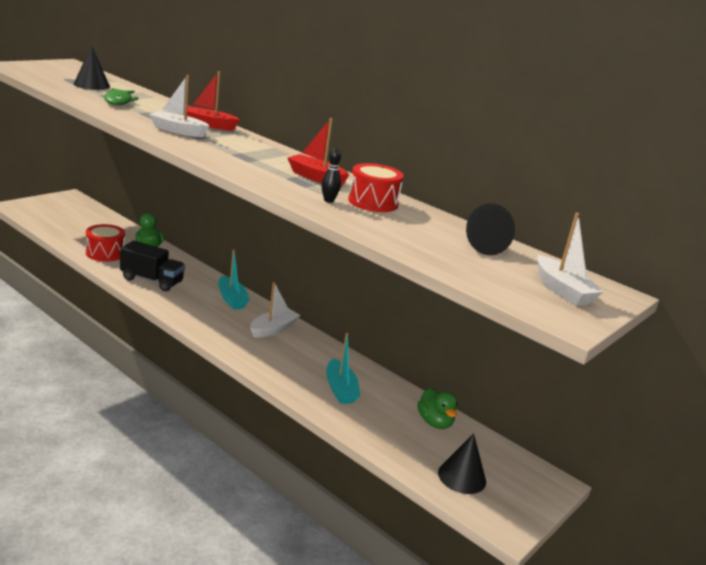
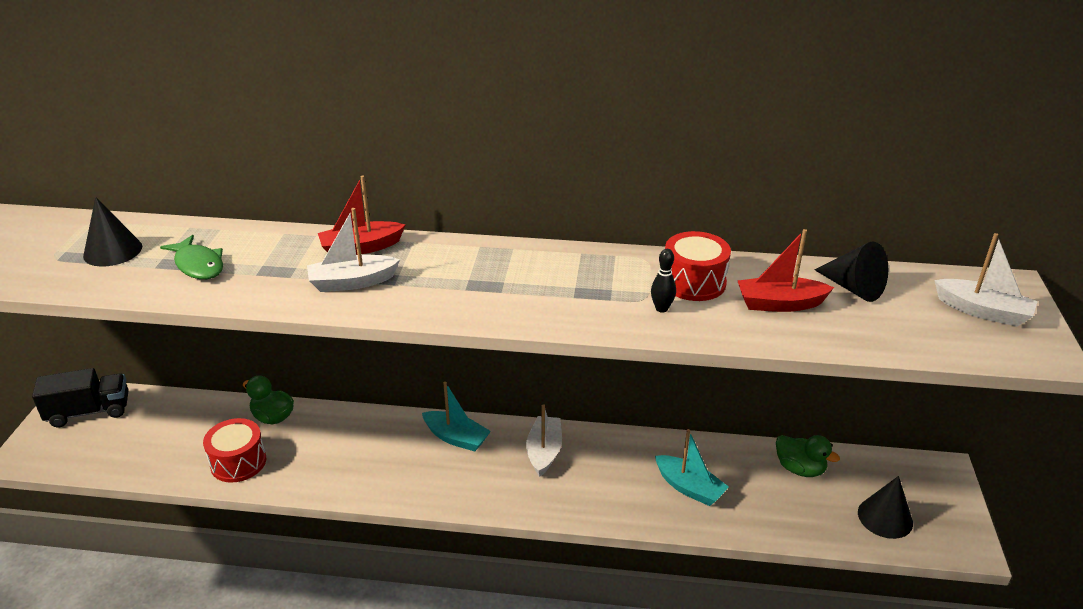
camera: 30 degrees left, 10 degrees up
black truck [120,240,185,291] -> black truck moved to [32,368,129,427]
red boat [287,118,349,187] -> red boat moved to [738,229,834,312]

